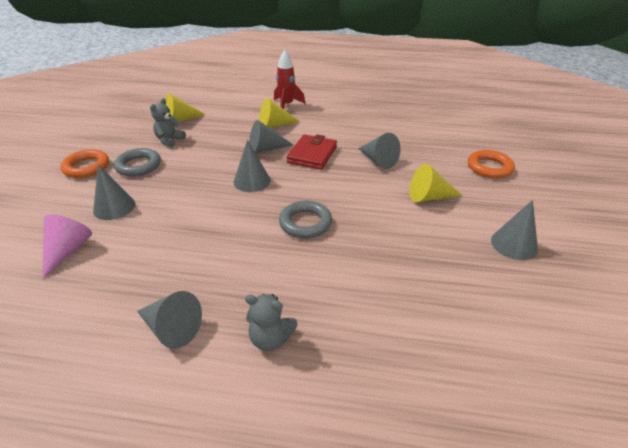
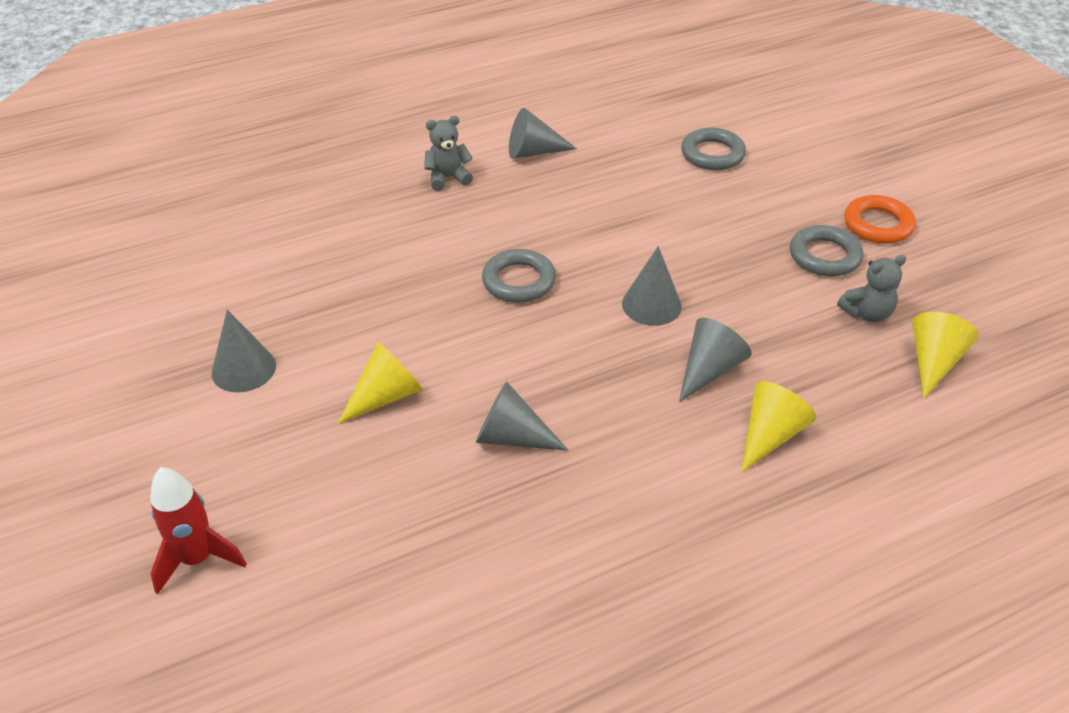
camera: 145 degrees right, 5 degrees up
pink cone [42,215,92,279] -> grey ring [681,127,746,170]
grey cone [93,164,135,220] -> none
grey teddy bear [150,98,186,148] -> grey teddy bear turned 75 degrees clockwise [837,255,906,322]
red rocket [274,50,305,109] -> red rocket moved to [150,467,247,594]
red wallet [286,134,337,170] -> none
orange ring [468,150,515,179] -> none

